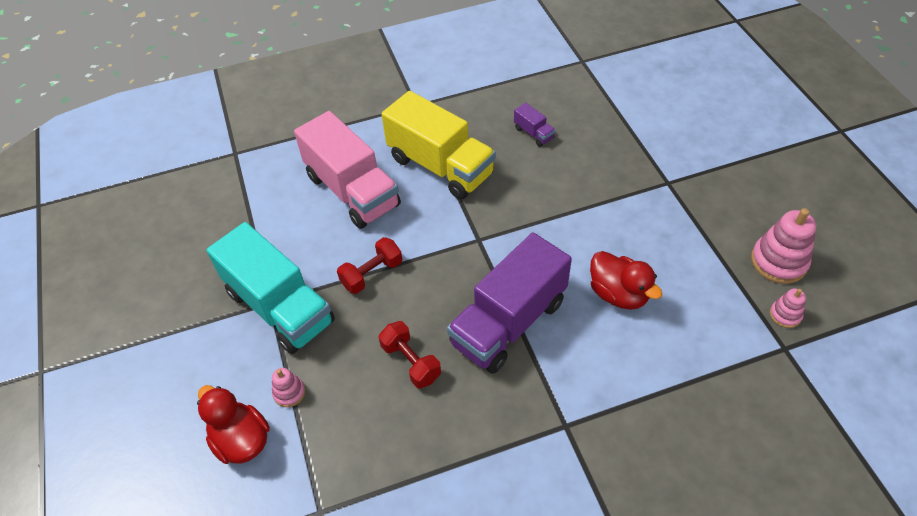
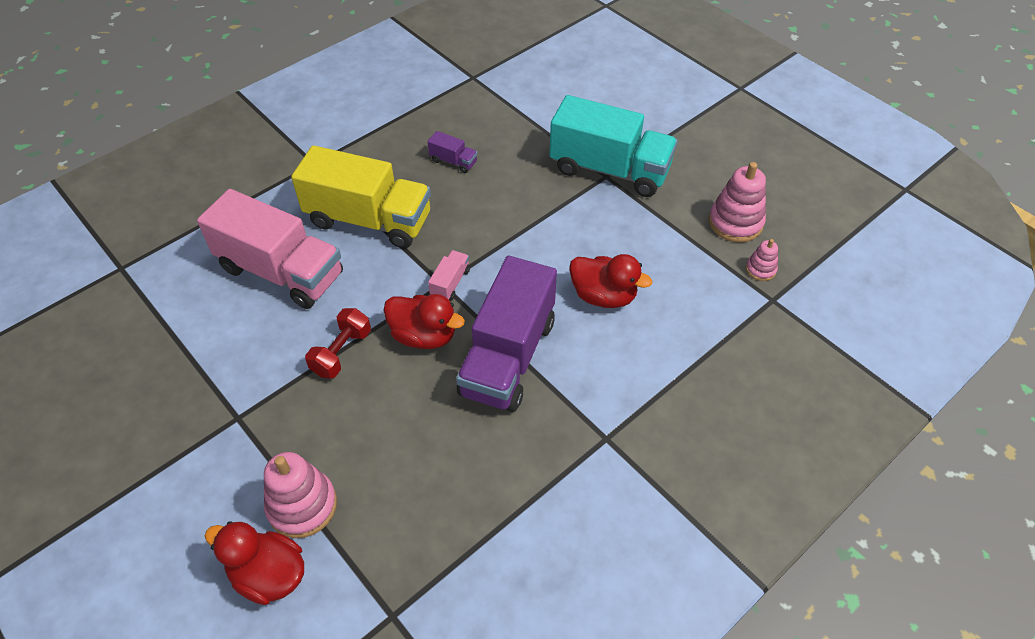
camera: 25 degrees left, 0 degrees up
turquoise truck [206,222,335,354] -> turquoise truck moved to [549,95,678,197]
pink stacking toy [272,368,305,407] -> pink stacking toy [264,452,337,538], size x1.87
red dumbbell [379,321,441,389] -> none
none -> red duck [384,294,465,349]
none -> pink truck [428,250,470,301]

